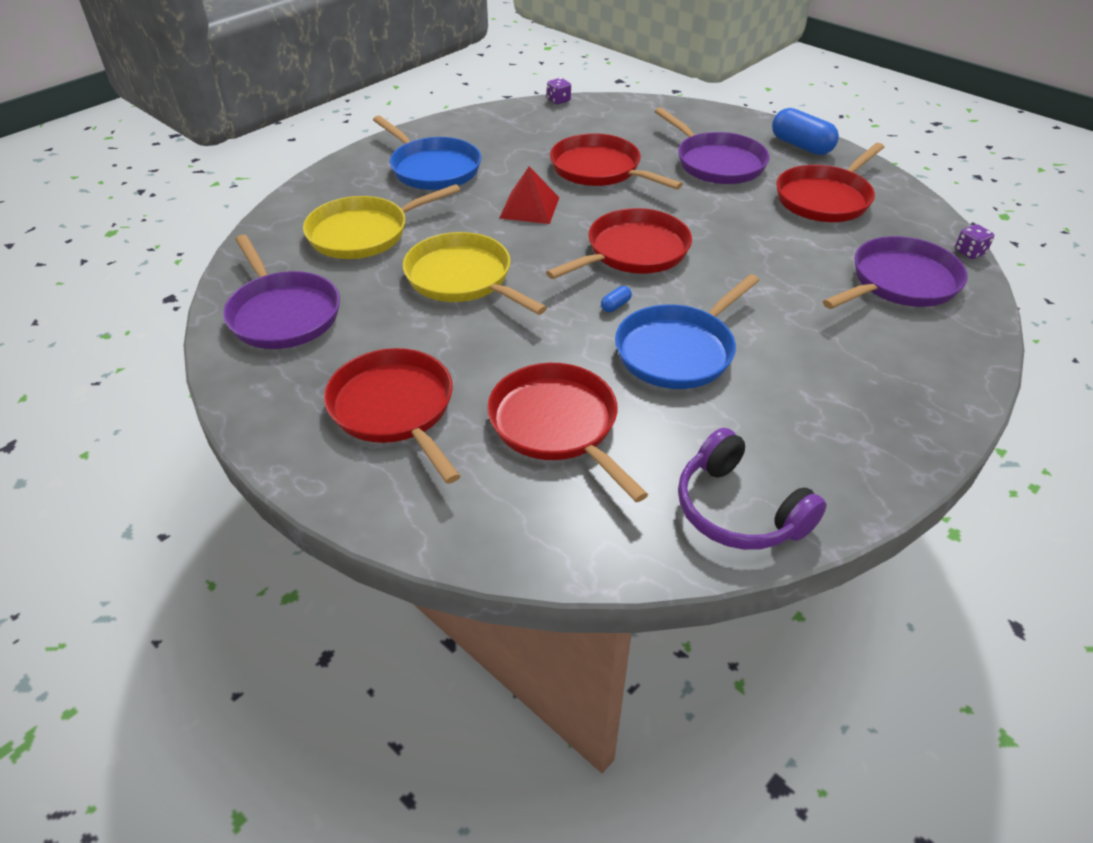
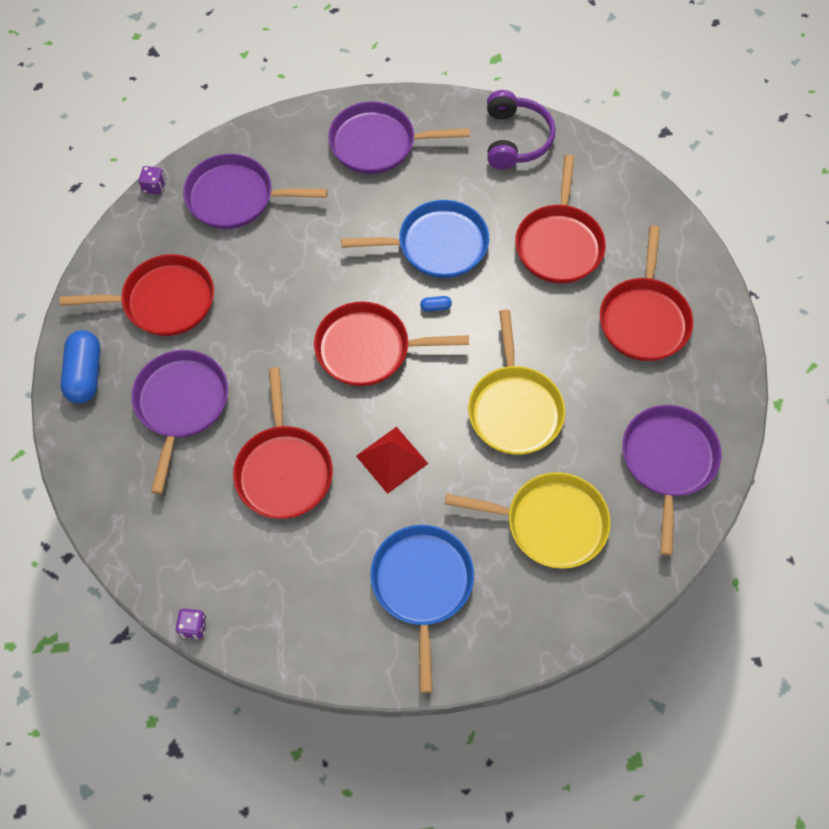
camera: 140 degrees left, 20 degrees up
none -> purple pan [328,101,470,174]

